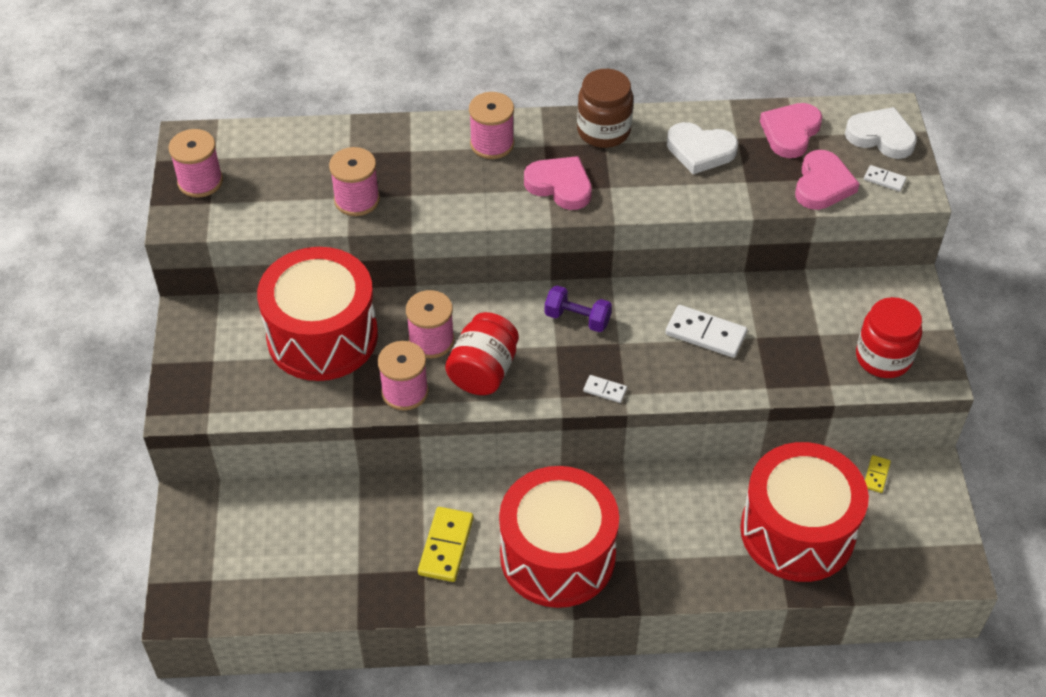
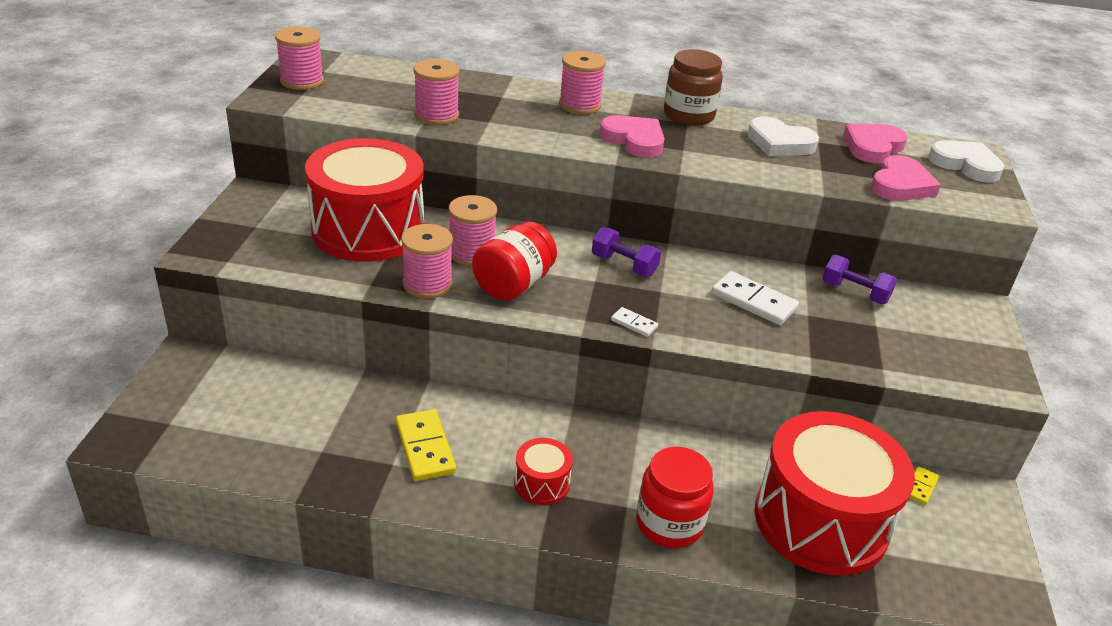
camera: 10 degrees right, 15 degrees down
yellow domino [418,507,474,582] -> yellow domino turned 45 degrees counterclockwise [396,409,456,481]
red drum [499,466,619,608] -> red drum [514,438,573,505], size x0.42
red jar [856,297,922,378] -> red jar moved to [636,447,714,548]
white domino [864,165,907,192] -> none
none -> purple dumbbell [822,255,897,304]

